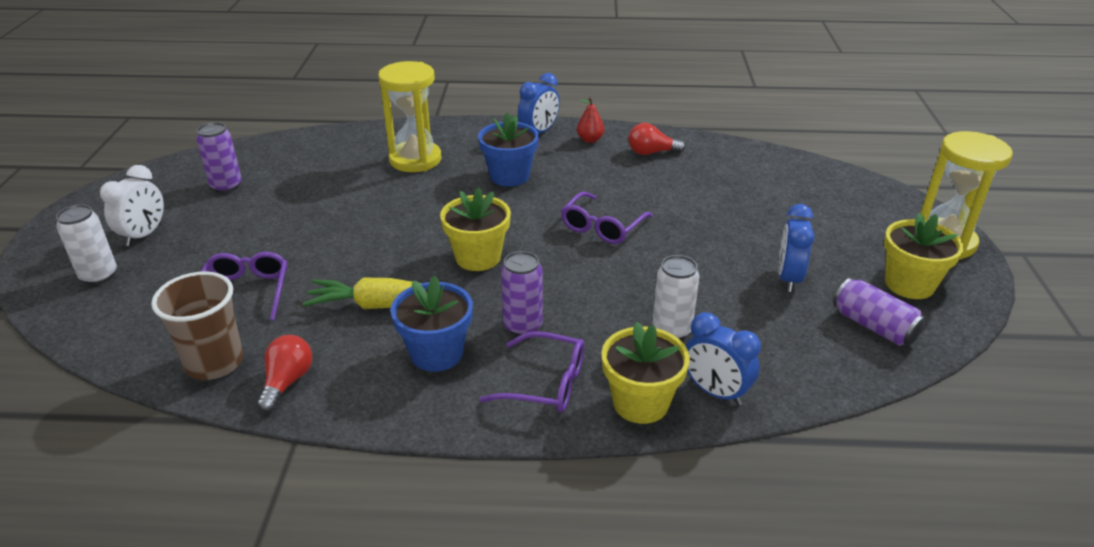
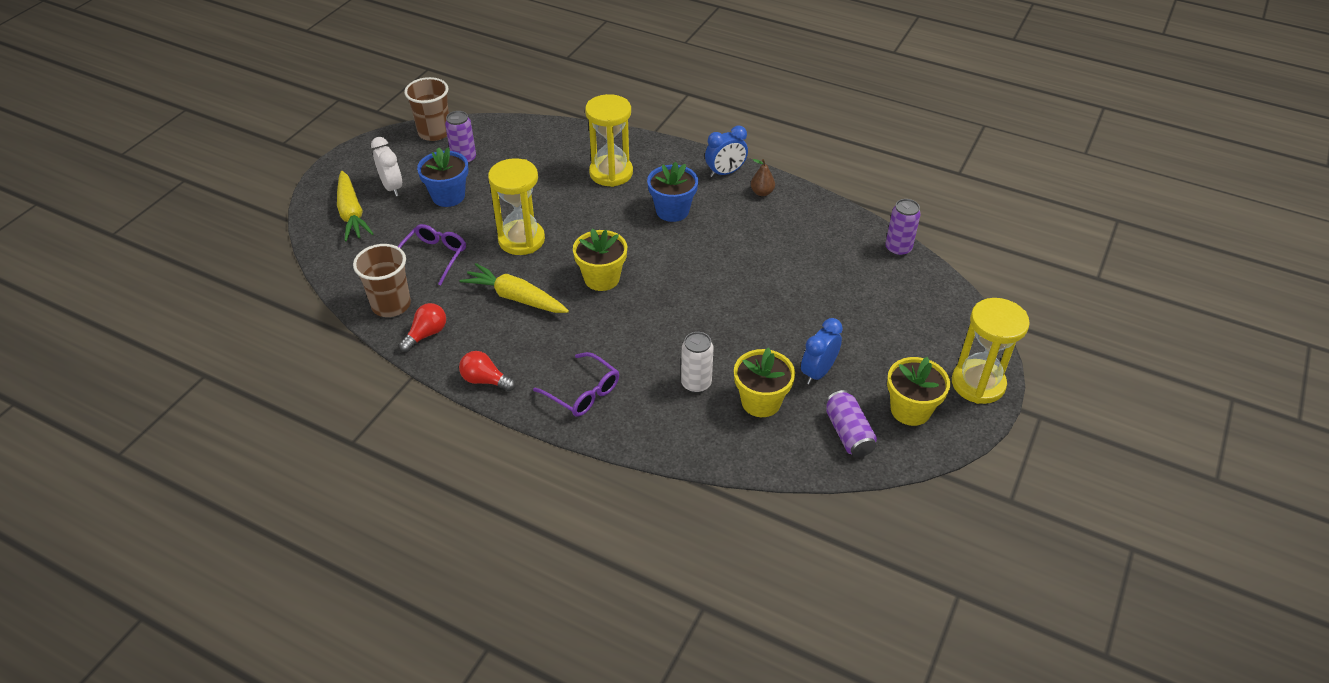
camera: 25 degrees right, 10 degrees up
white can [56,204,117,285] -> yellow carrot [337,171,374,241]
white clock [100,165,164,246] -> white clock turned 75 degrees counterclockwise [371,137,402,196]
blue flower pot [391,276,473,372] -> blue flower pot moved to [417,147,469,207]
purple can [501,251,543,336] -> purple can moved to [885,199,921,256]
purple glasses [561,192,653,244] -> none
red pear [577,97,604,143] -> brown pear [751,159,775,196]
yellow flower pot [601,322,690,424] -> yellow flower pot moved to [734,347,795,417]
red light bulb [628,123,686,155] -> red light bulb moved to [459,351,516,391]
blue clock [686,312,761,405] -> none
none -> brown cup [404,77,449,141]
none -> yellow hourglass [488,158,545,255]

